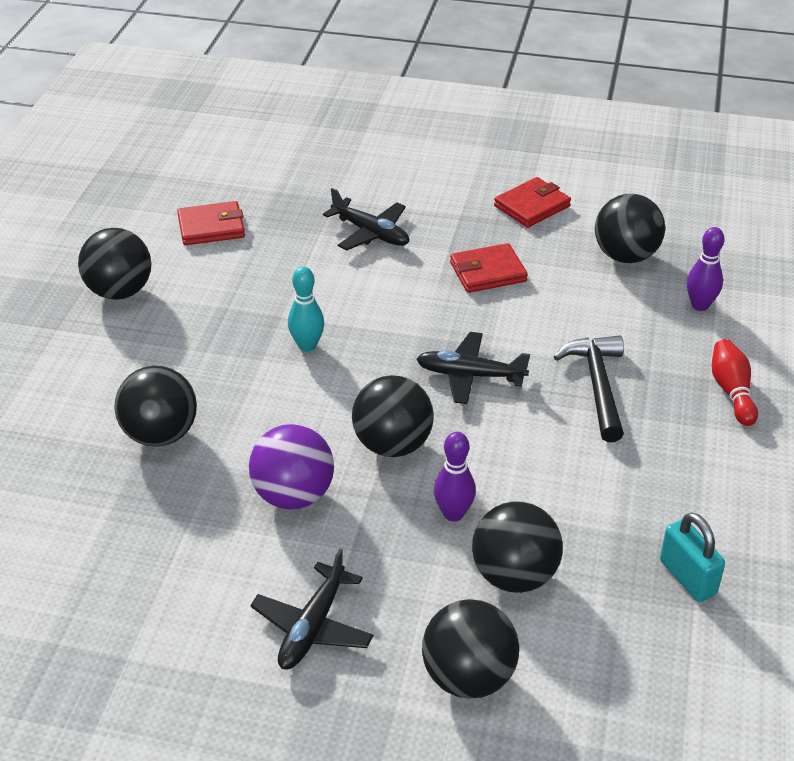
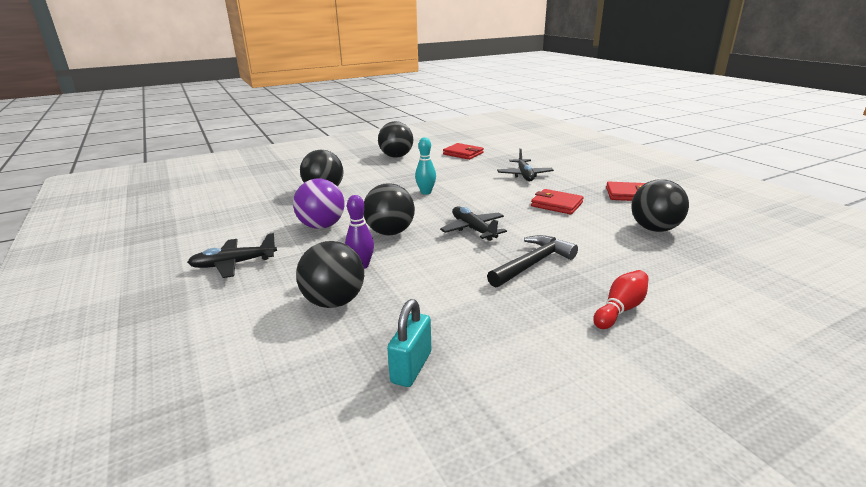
camera: 50 degrees right, 15 degrees down
black ball [422,599,519,699] -> none
purple bowling pin [687,227,725,311] -> none

